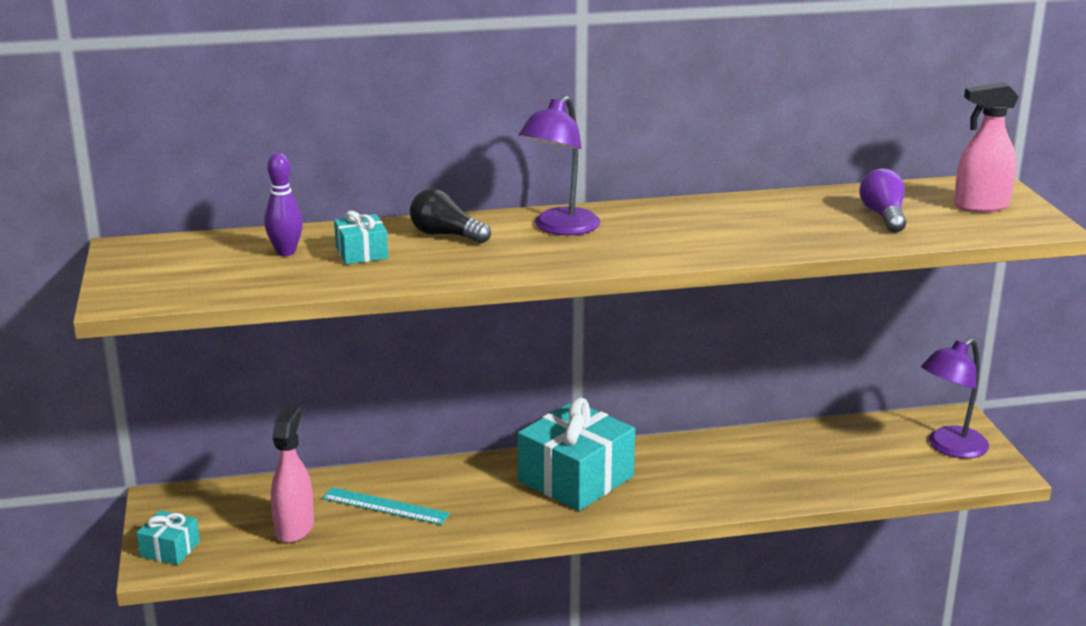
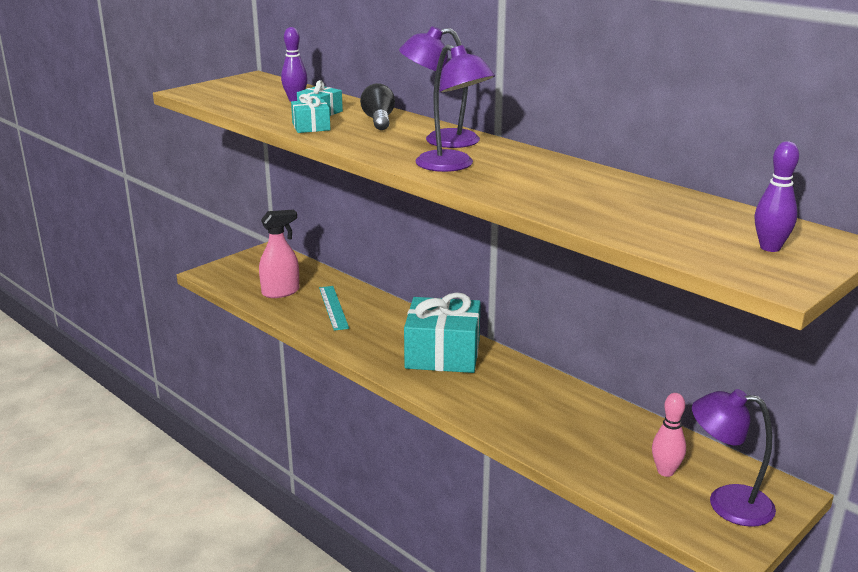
camera: 55 degrees right, 0 degrees up
turquoise gift [137,510,200,565] -> turquoise gift moved to [291,94,331,133]
purple light bulb [859,168,906,233] -> none
pink spray bottle [954,82,1019,212] -> purple bowling pin [755,141,799,252]
none -> purple lamp [416,44,495,172]
none -> pink bowling pin [652,393,686,477]

